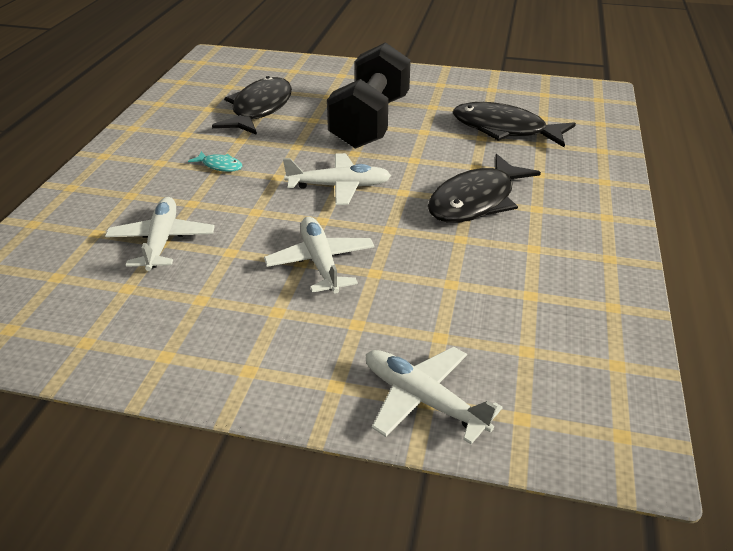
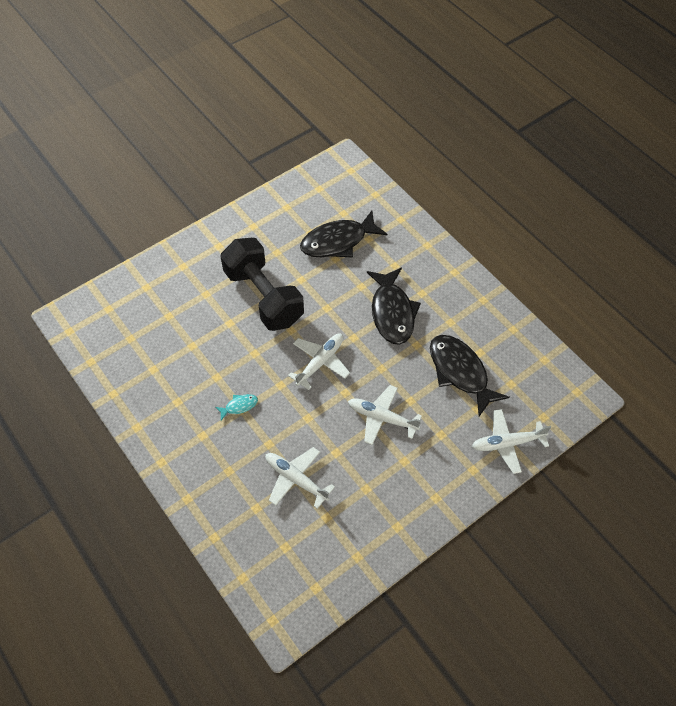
camera: 50 degrees left, 20 degrees up
black fish [212,76,292,135] -> black fish moved to [430,335,510,416]

